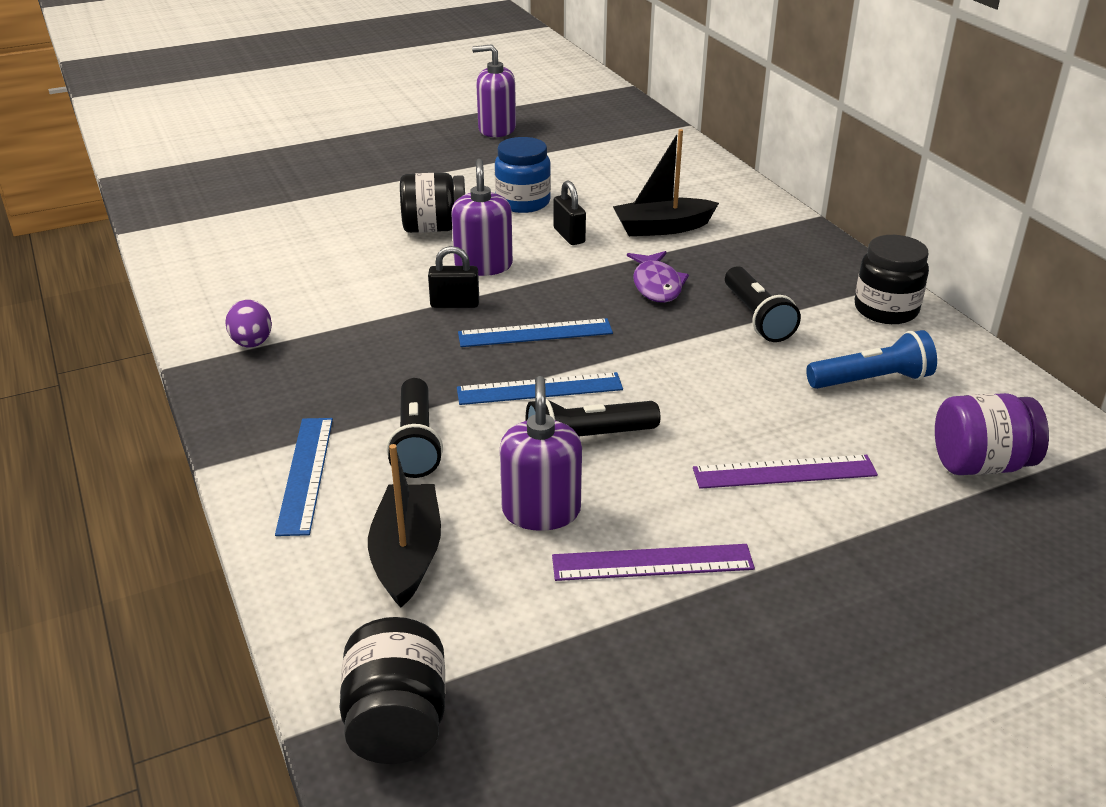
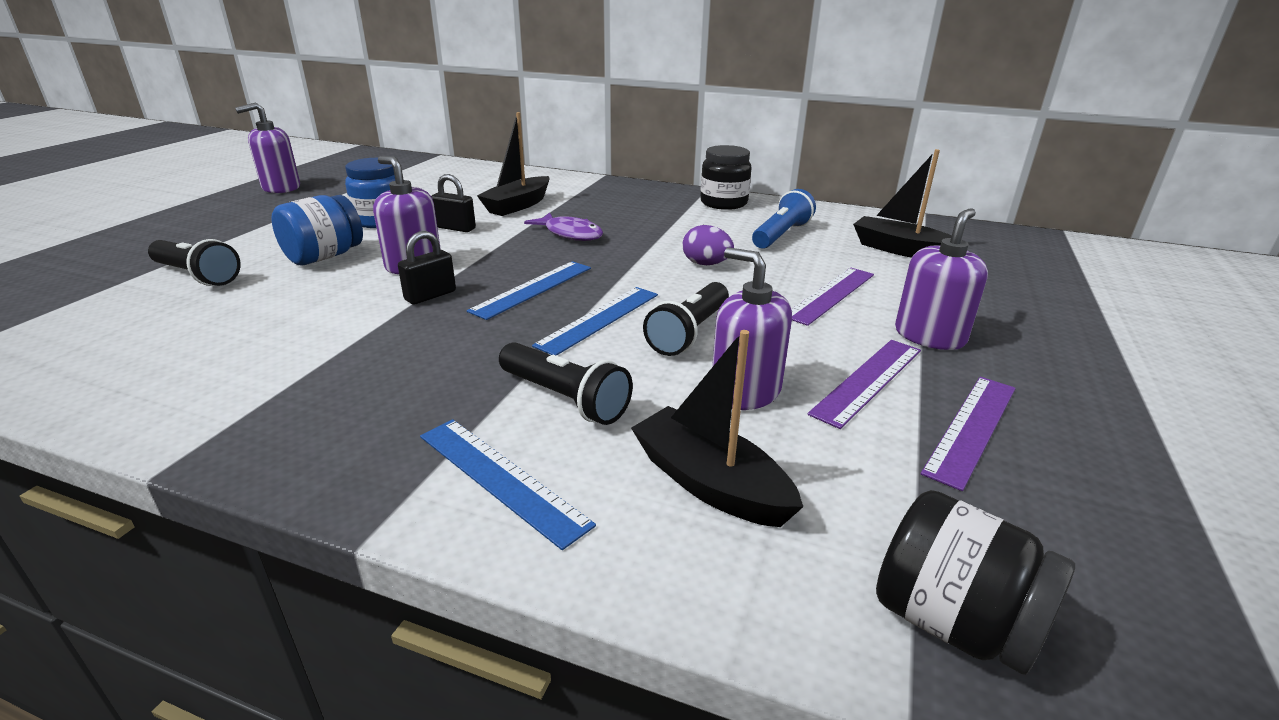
camera: 45 degrees left, 5 degrees down
purple egg [225,300,272,347] -> purple egg moved to [683,225,734,265]
black jar [400,173,465,233] -> blue jar [271,195,363,265]
black flashlight [725,266,801,342] -> black flashlight moved to [148,239,241,286]
purple jar [935,393,1049,475] -> black boat [853,149,952,258]
none -> purple soap dispenser [895,208,988,350]
none -> purple ruler [921,377,1016,491]

